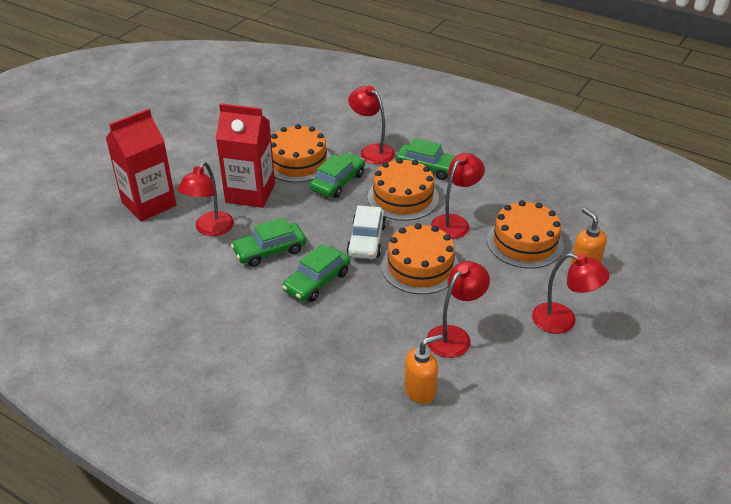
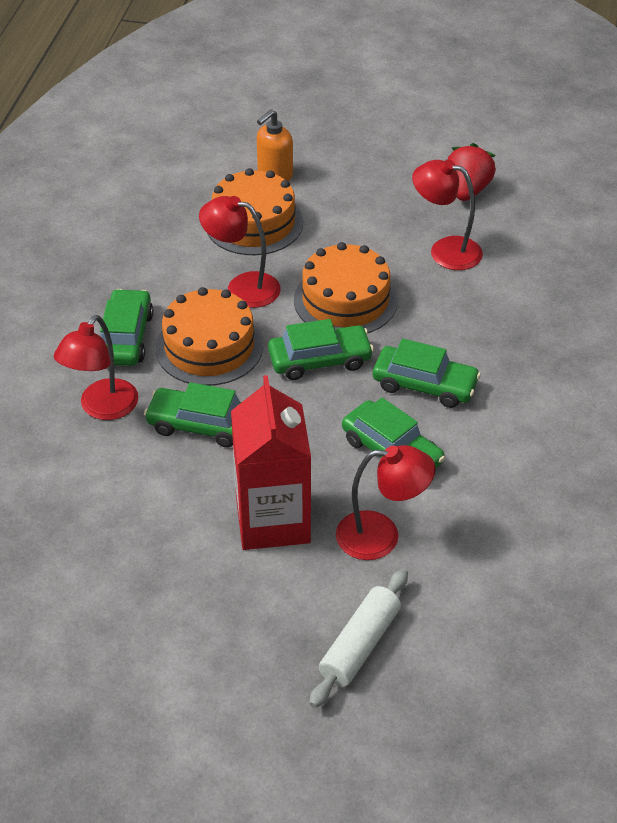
camera: 110 degrees left, 5 degrees up
red carton [106,109,176,221] -> white rolling pin [309,569,408,708]
orange cake [271,124,331,182] -> none
white car [347,205,386,259] -> green car [268,319,374,380]
orange soap dispenser [404,334,443,404] -> none
red lamp [532,253,610,334] -> none
none -> red strawberry [448,143,496,201]

